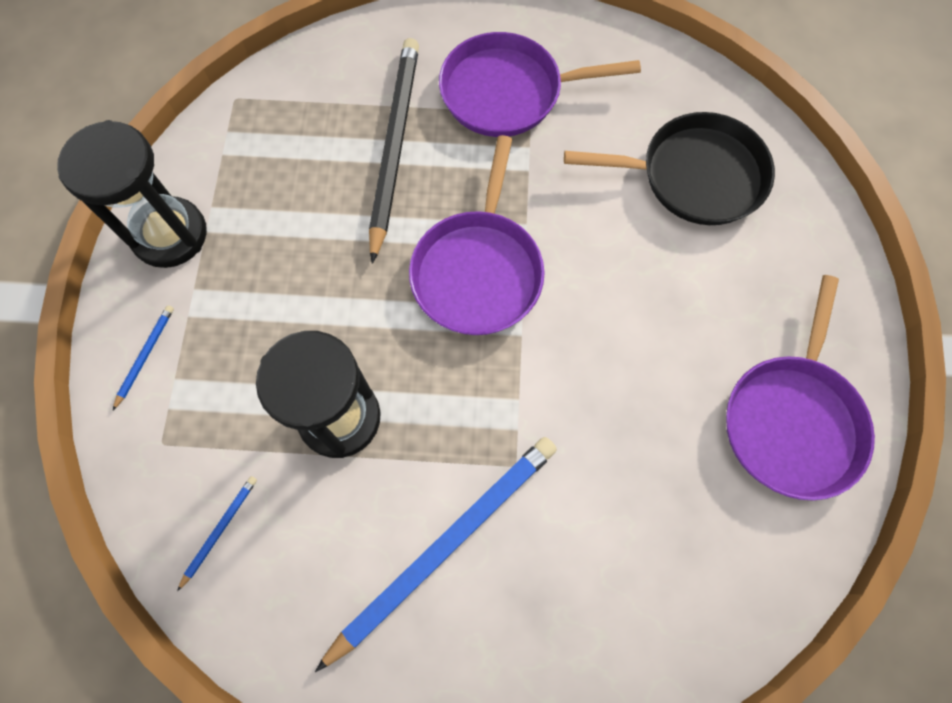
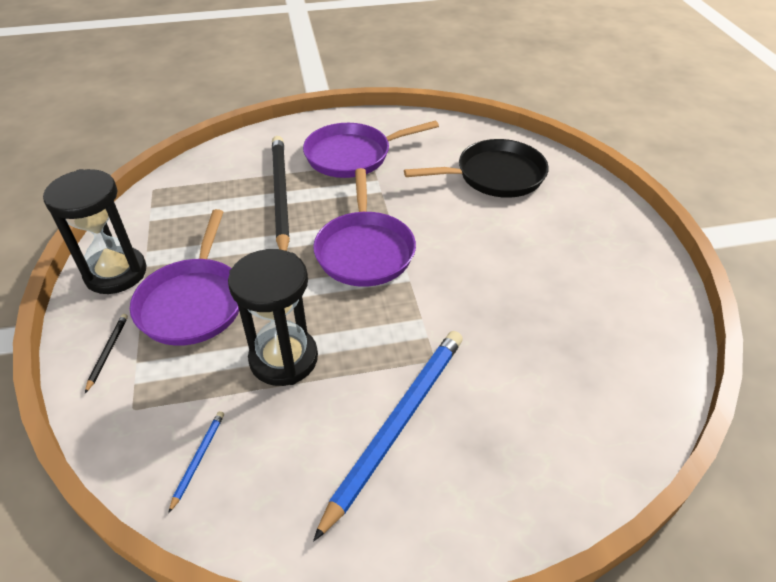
camera: 15 degrees left, 25 degrees down
blue pencil [113,305,174,410] -> black pencil [85,314,128,393]
purple pan [726,275,875,501] -> purple pan moved to [130,209,239,346]

